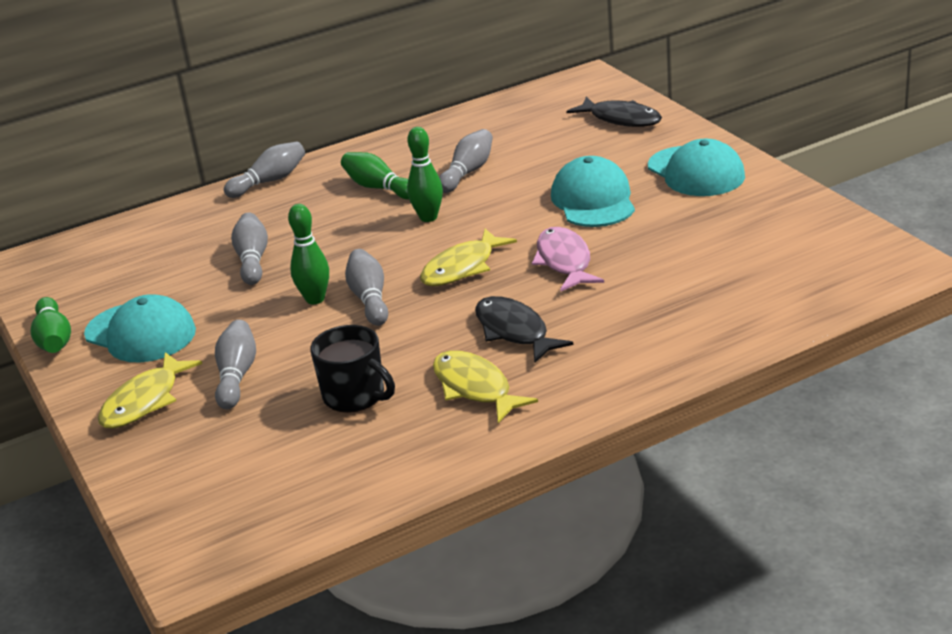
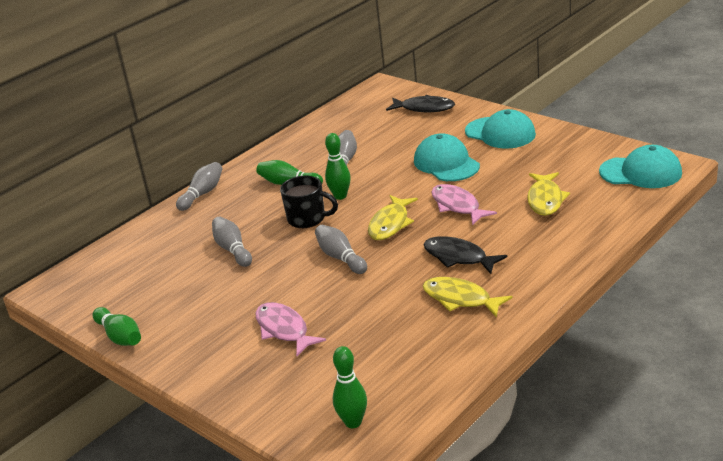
camera: 20 degrees left, 0 degrees up
turquoise cap [84,294,196,362] -> turquoise cap moved to [599,145,682,188]
yellow fish [98,352,202,429] -> yellow fish moved to [527,172,570,216]
grey bowling pin [215,320,256,410] -> pink fish [255,302,326,356]
green bowling pin [288,204,329,304] -> green bowling pin moved to [333,346,367,428]
black mug [310,325,395,413] -> black mug moved to [280,176,338,228]

